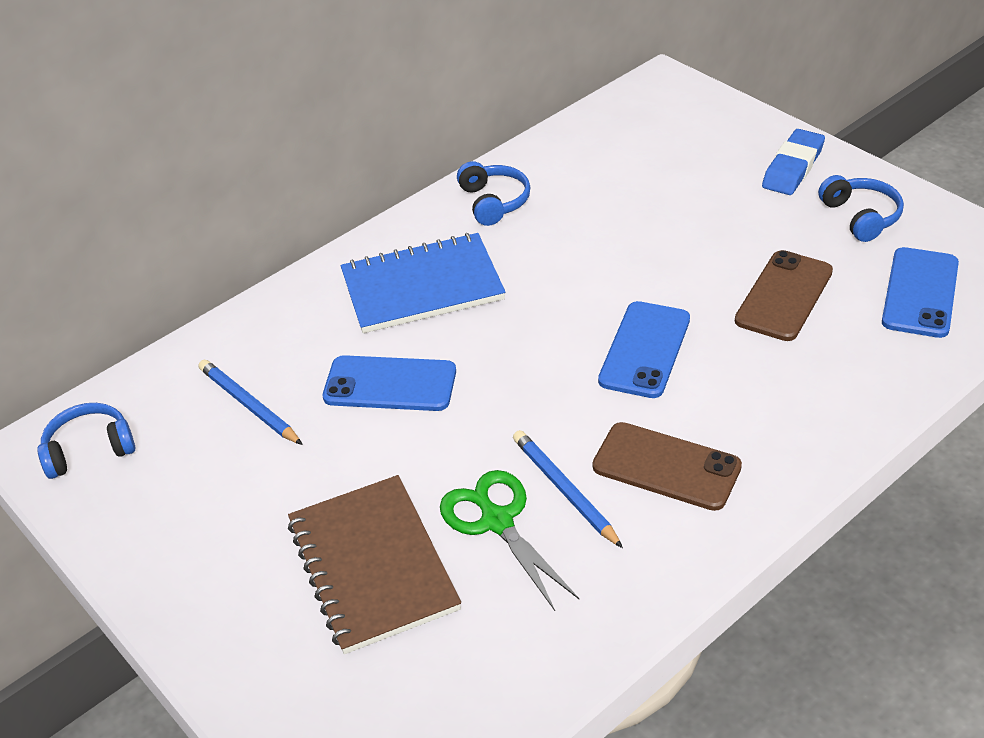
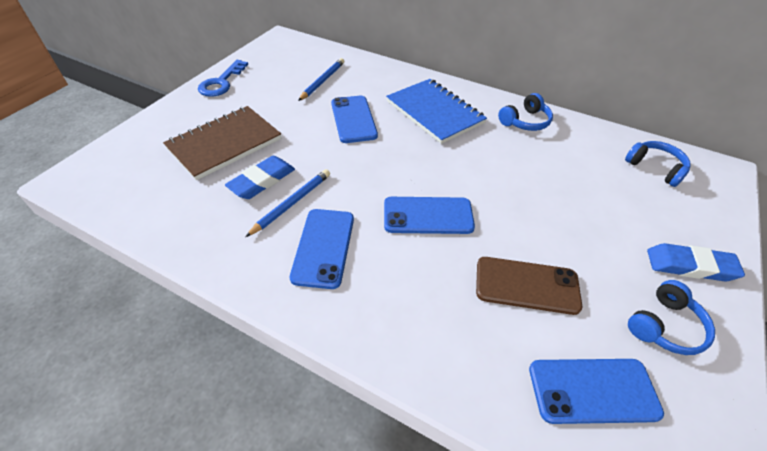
camera: 65 degrees right, 5 degrees up
blue headphones [37,403,135,479] -> blue headphones moved to [625,141,690,187]
green scissors [440,470,579,611] -> blue eraser [225,156,295,199]
brown phone [592,422,742,511] -> blue phone [290,209,354,289]
none -> blue key [198,60,248,97]

